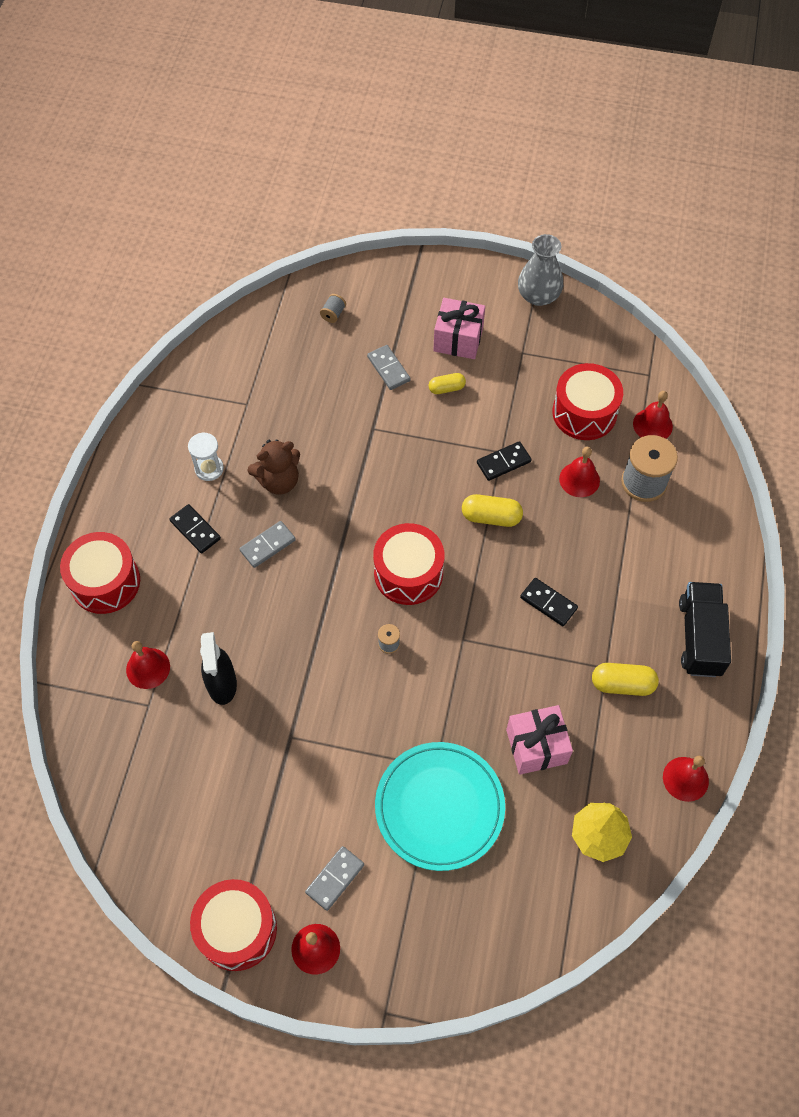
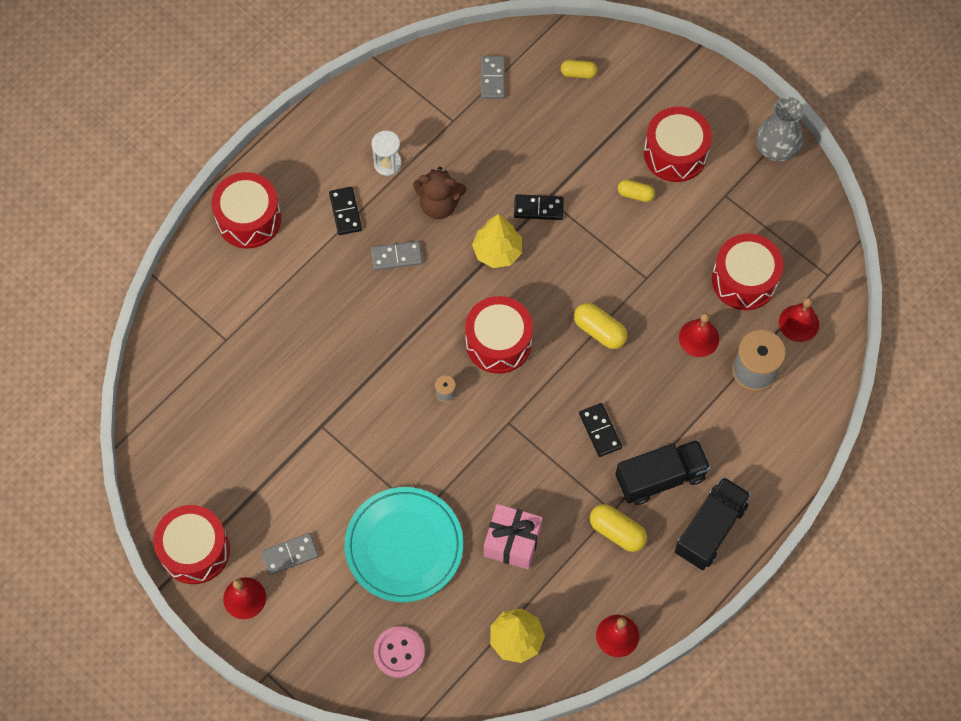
camera: 30 degrees right, 5 degrees up
red bell [126,641,170,689] -> none
black spray bottle [200,632,237,705] -> none
grey spool [320,294,346,323] -> yellow capsule [561,60,598,79]
grey domino [367,345,411,390] -> grey domino moved to [481,56,505,99]
pink gift [433,298,485,359] -> red drum [644,107,712,182]
black domino [477,441,532,481] -> black domino moved to [514,194,564,220]
none -> pink button [374,626,425,678]
none -> yellow tree [472,214,522,268]
none -> black truck [616,440,711,505]

